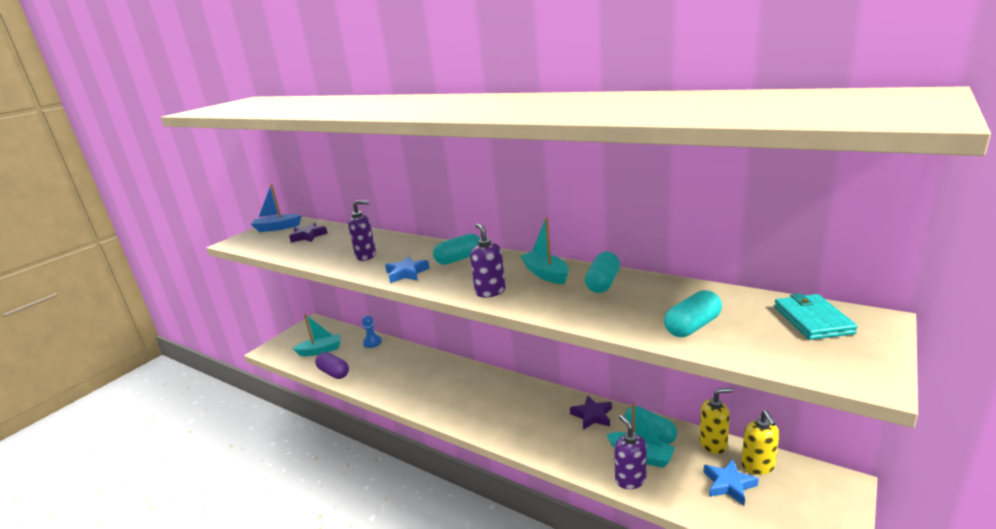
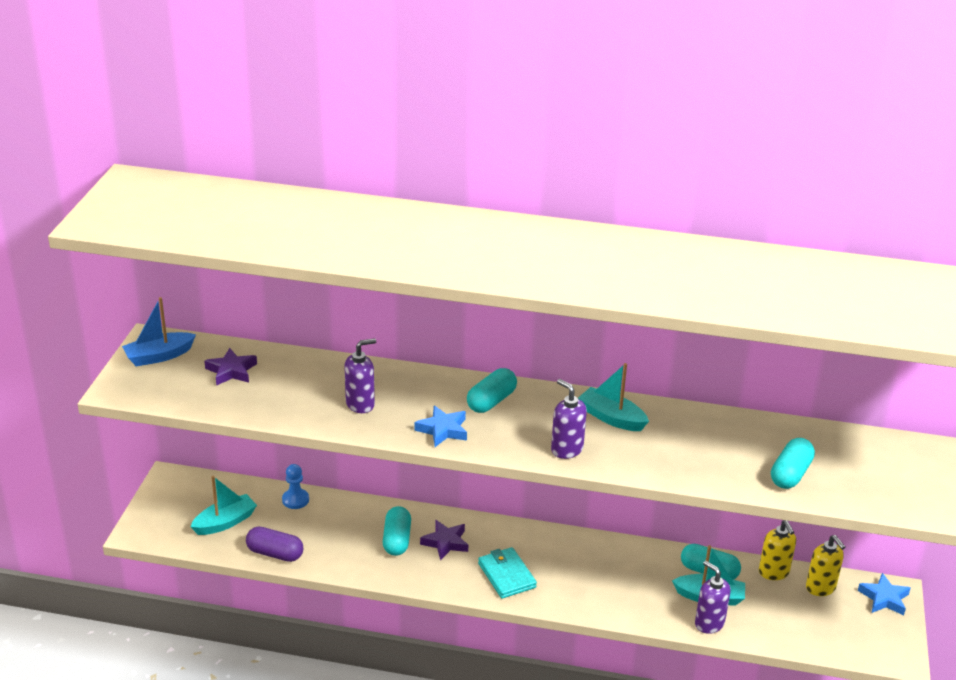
camera: 25 degrees left, 10 degrees up
purple star [570,395,612,430] -> purple star moved to [420,520,468,560]
turquoise capsule [585,252,620,293] -> turquoise capsule moved to [383,506,411,556]
yellow soap dispenser [699,388,733,454] -> yellow soap dispenser turned 105 degrees clockwise [759,520,796,580]
blue star [704,459,759,506] -> blue star moved to [858,573,911,616]
turquoise wallet [774,293,858,340] -> turquoise wallet moved to [478,547,537,599]

